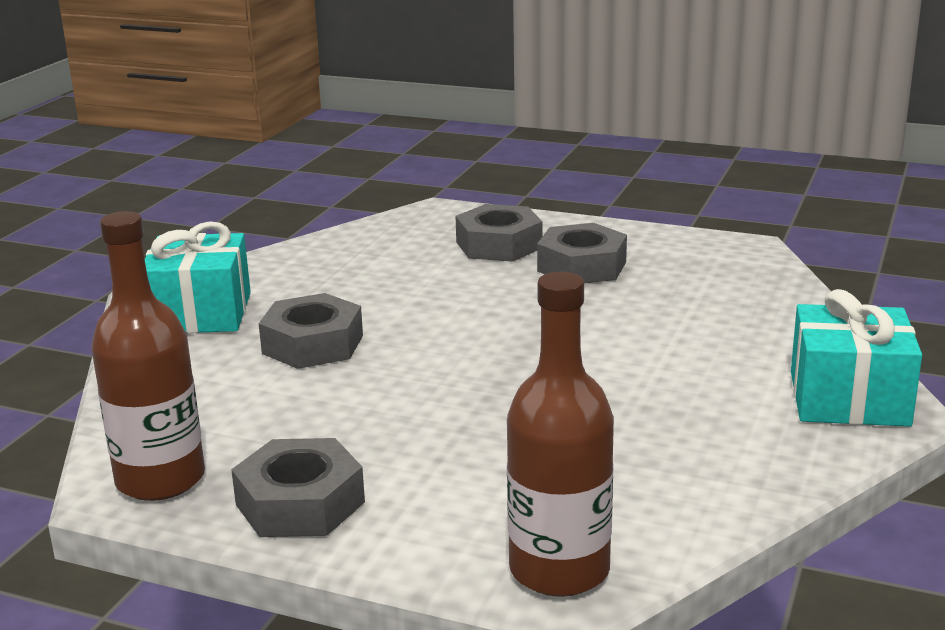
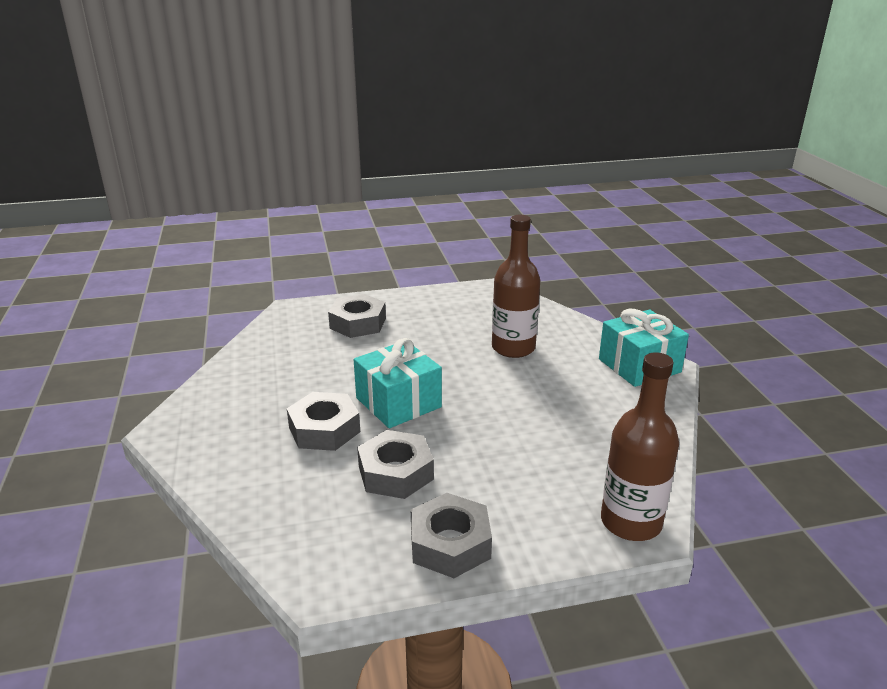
camera: 35 degrees left, 5 degrees up
brown bottle [91,211,205,501] -> brown bottle moved to [492,215,540,358]
turquoise gift [145,221,251,333] -> turquoise gift moved to [354,338,442,428]
grey nut [537,223,627,283] -> grey nut moved to [357,430,434,499]

